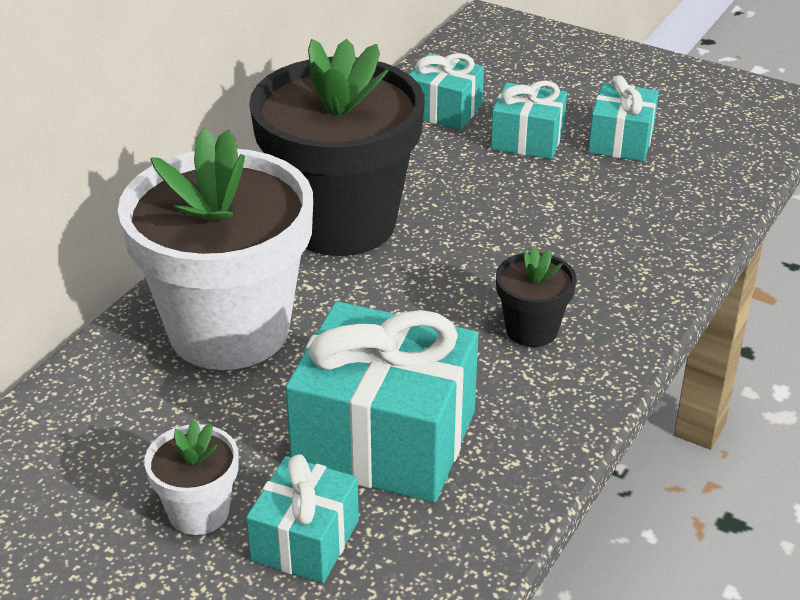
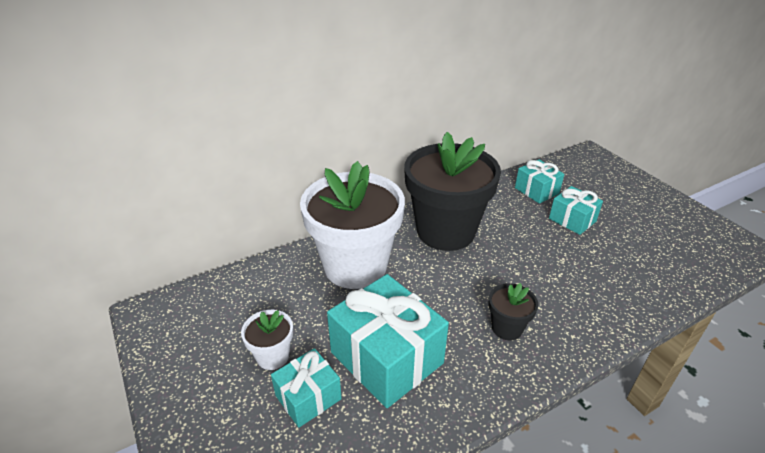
camera: 30 degrees right, 0 degrees up
turquoise gift [588,75,659,161] -> none

